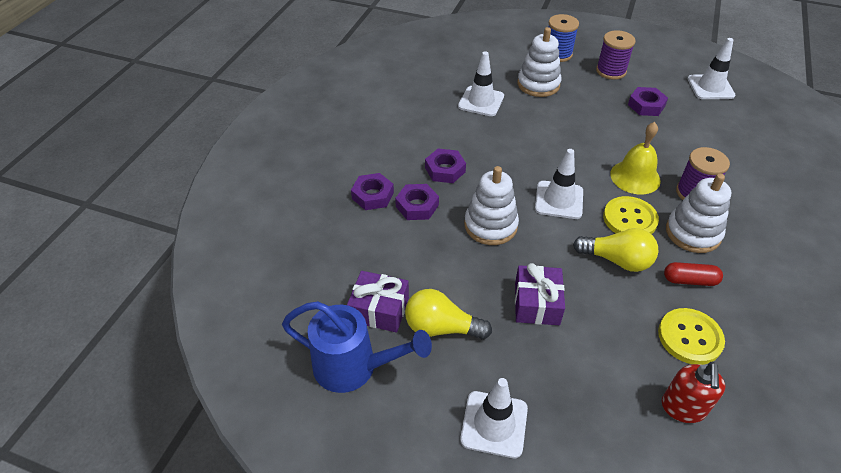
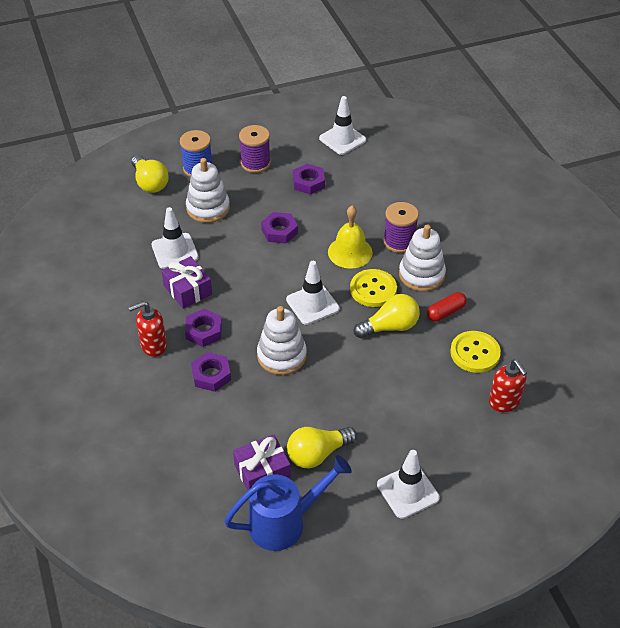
camera: 40 degrees left, 0 degrees up
purple nut [351,173,394,210] -> purple nut moved to [261,212,298,244]
purple gift [515,263,565,325] -> purple gift moved to [161,256,212,309]
none -> red soap dispenser [128,301,167,357]
none -> yellow light bulb [132,155,169,193]

